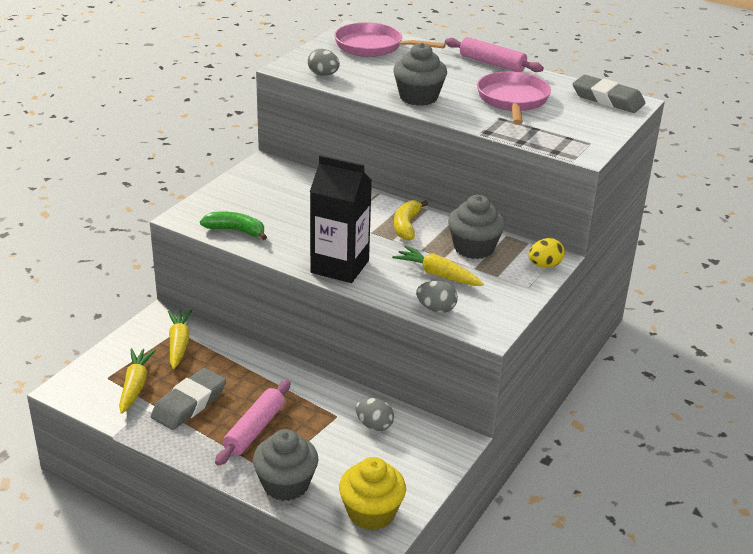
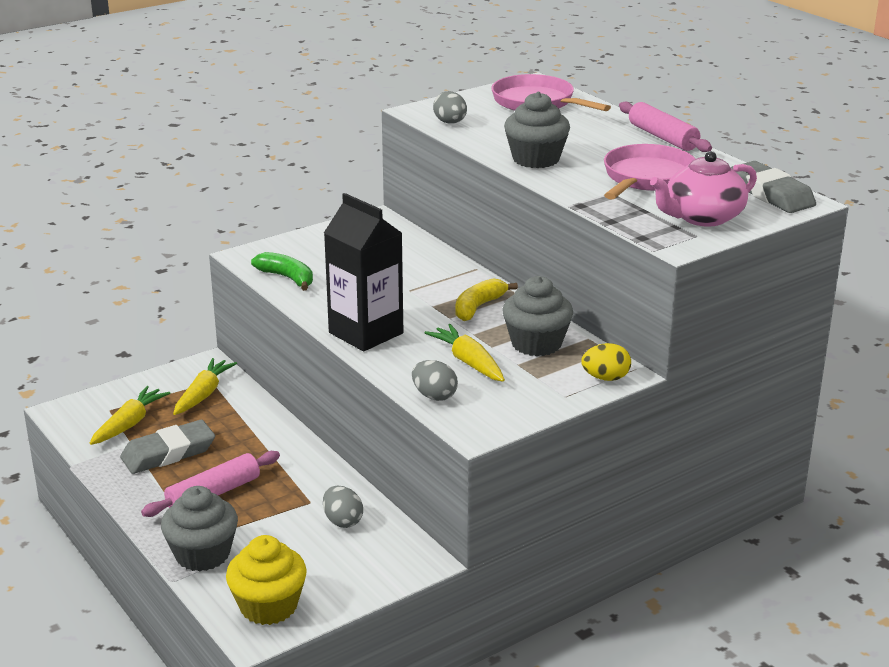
camera: 25 degrees right, 5 degrees down
none -> pink teapot [650,151,757,227]

